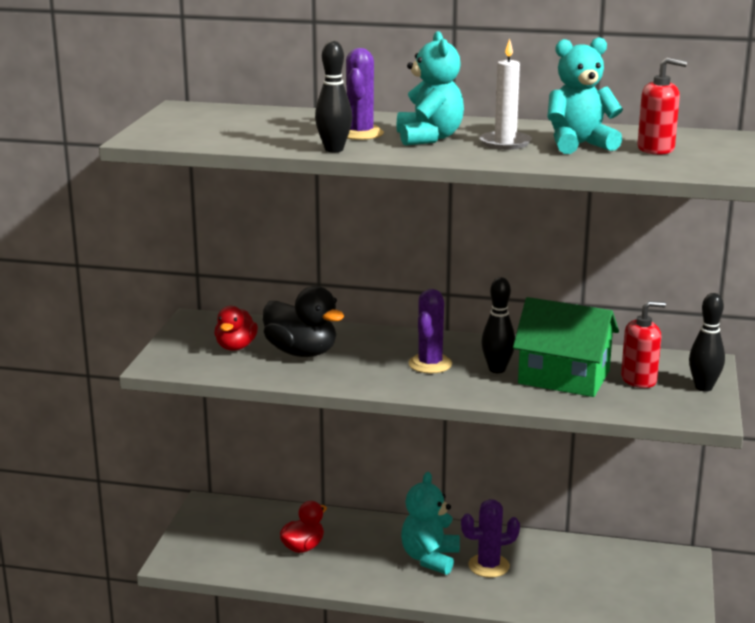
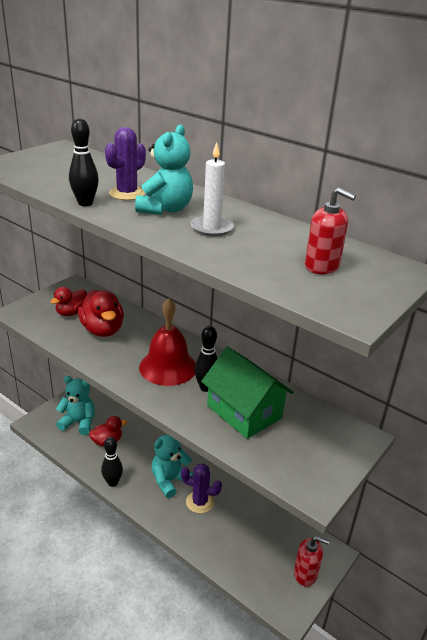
camera: 25 degrees right, 10 degrees up
black duck [263,286,344,357] -> red duck [78,290,124,337]
purple cactus [408,289,452,373] -> red bell [139,298,196,386]
turquoise teddy bear [547,37,623,154] -> turquoise teddy bear moved to [56,376,95,435]
red soap dispenser [621,301,666,388] -> red soap dispenser moved to [294,536,329,587]
black bowling pin [689,293,725,392] -> black bowling pin moved to [101,437,123,487]

